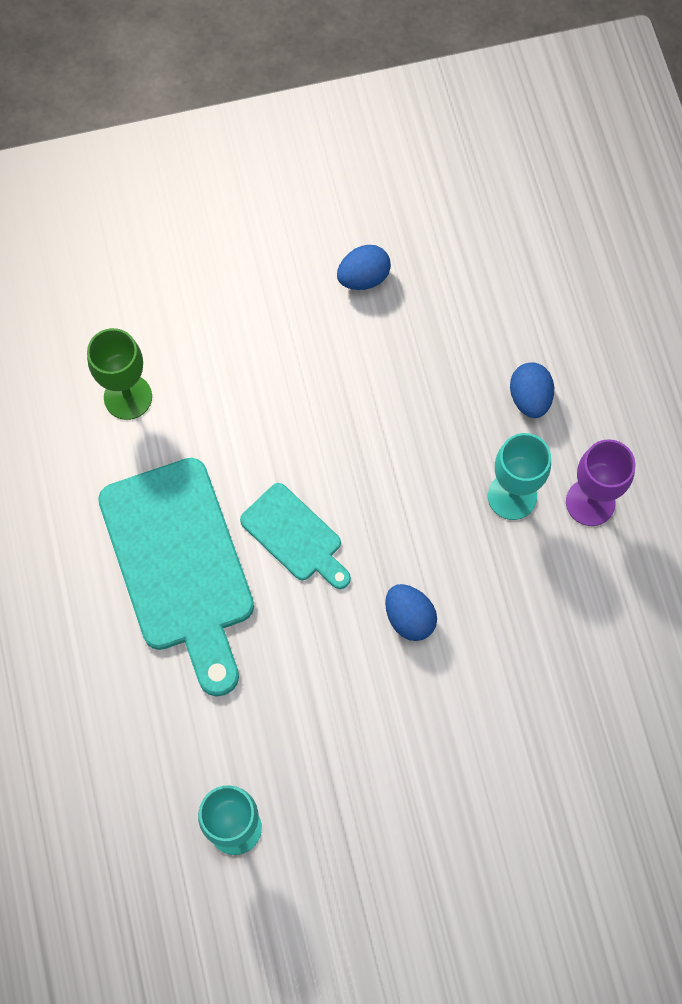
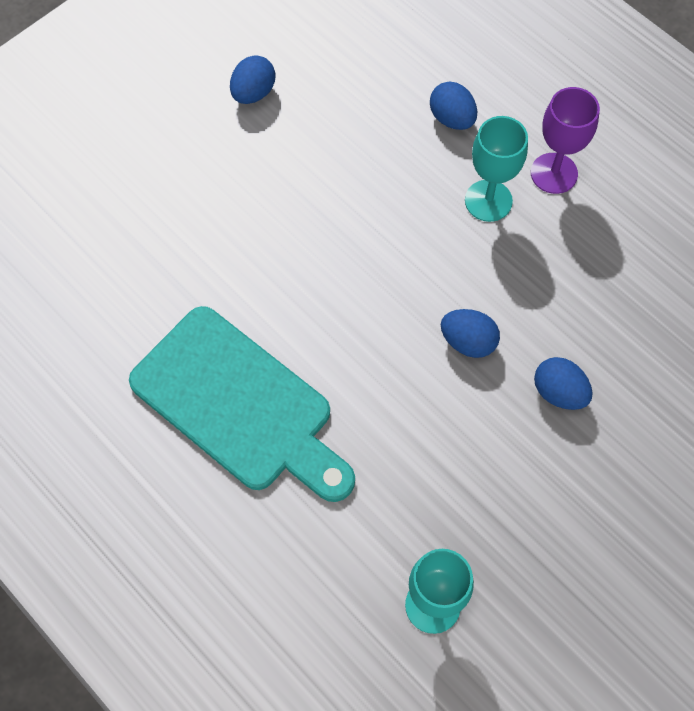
camera: 30 degrees left, 5 degrees down
green goblet [87,328,152,420] -> none
turquoise cutting board [240,483,351,589] -> none
none -> blue egg [534,357,593,410]

